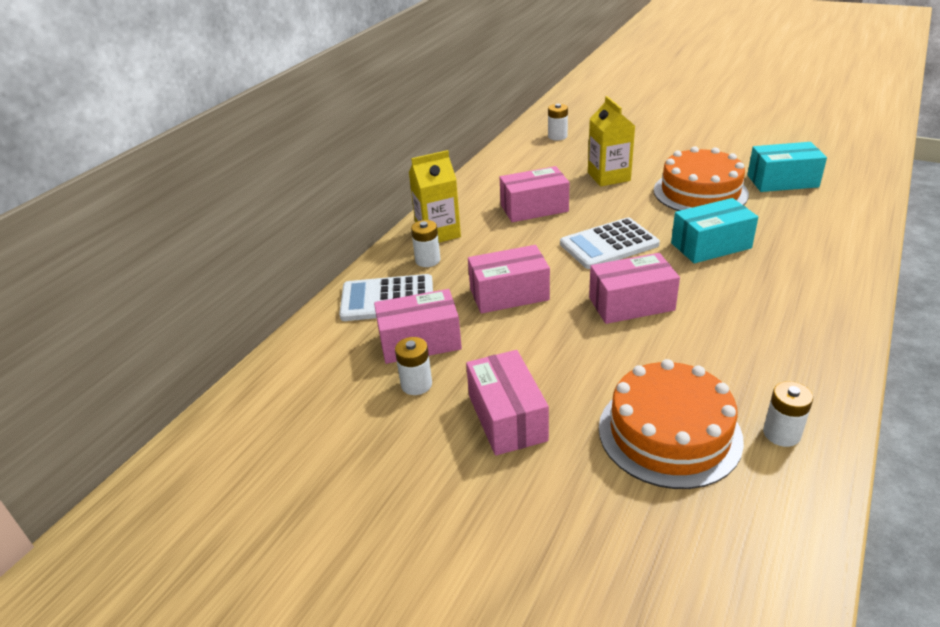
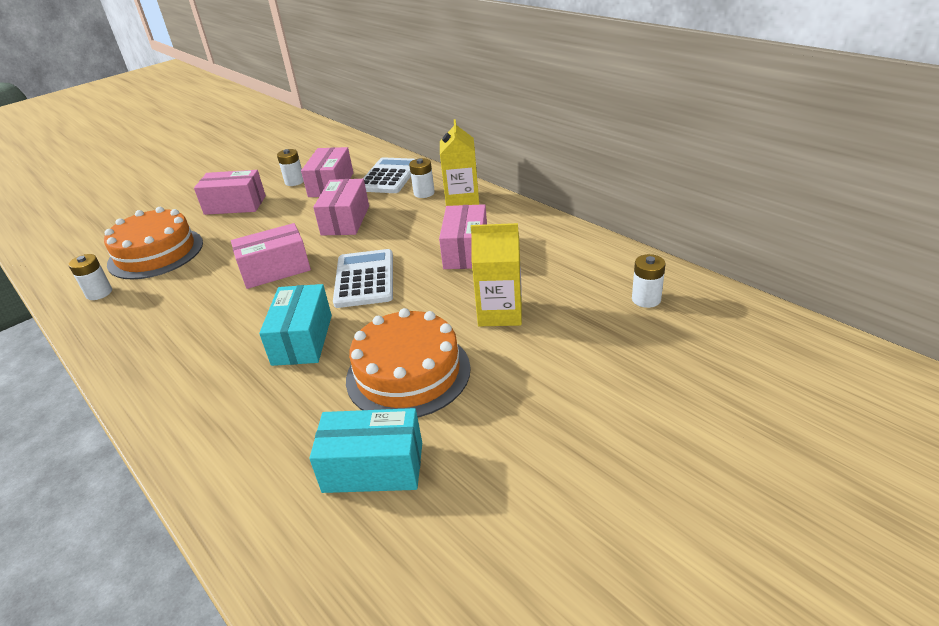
camera: 110 degrees right, 0 degrees up
pink box [589,253,680,324] -> pink box turned 60 degrees clockwise [231,223,311,289]
turquoise box [747,142,827,192] -> turquoise box turned 75 degrees clockwise [309,408,422,493]

